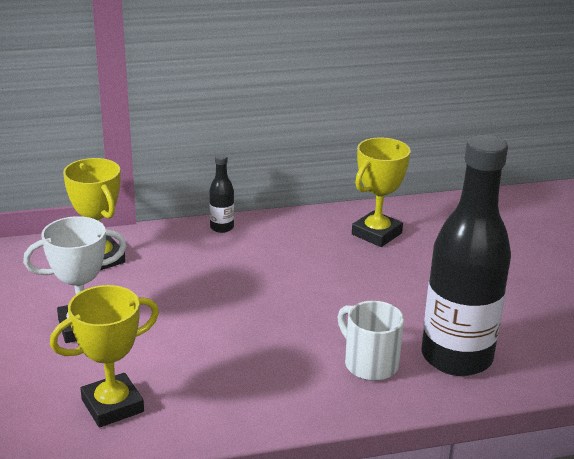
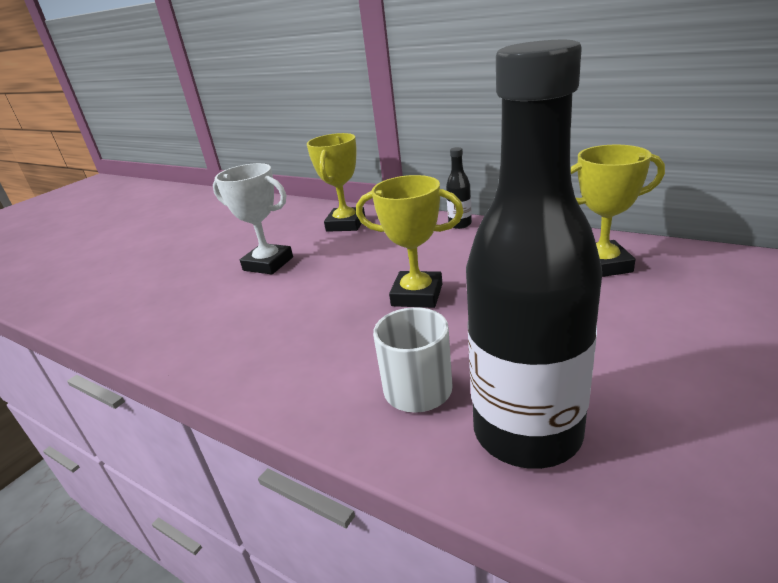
camera: 50 degrees right, 0 degrees up
yellow trophy [50,285,159,427] -> yellow trophy moved to [356,175,464,308]

